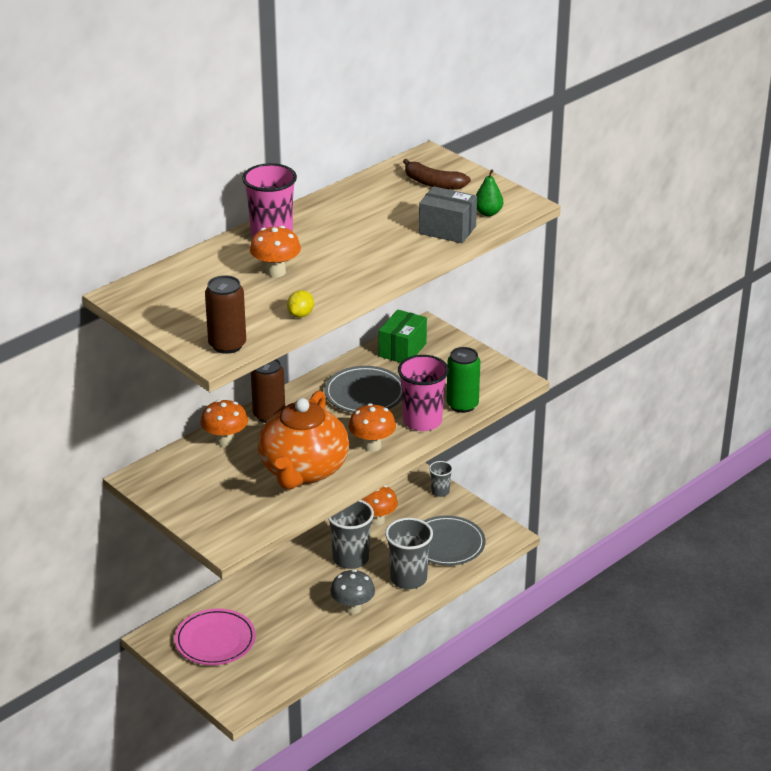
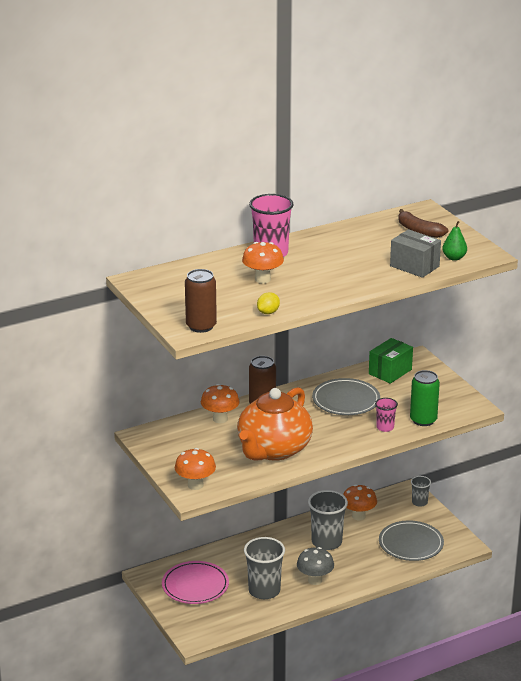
camera: 15 degrees right, 5 degrees down
orange mushroom [349,403,396,452] -> orange mushroom moved to [175,448,216,490]
grey cup [385,518,433,589] -> grey cup moved to [244,537,285,599]
pink cup [398,355,449,431] -> pink cup [375,398,398,432], size x0.53

